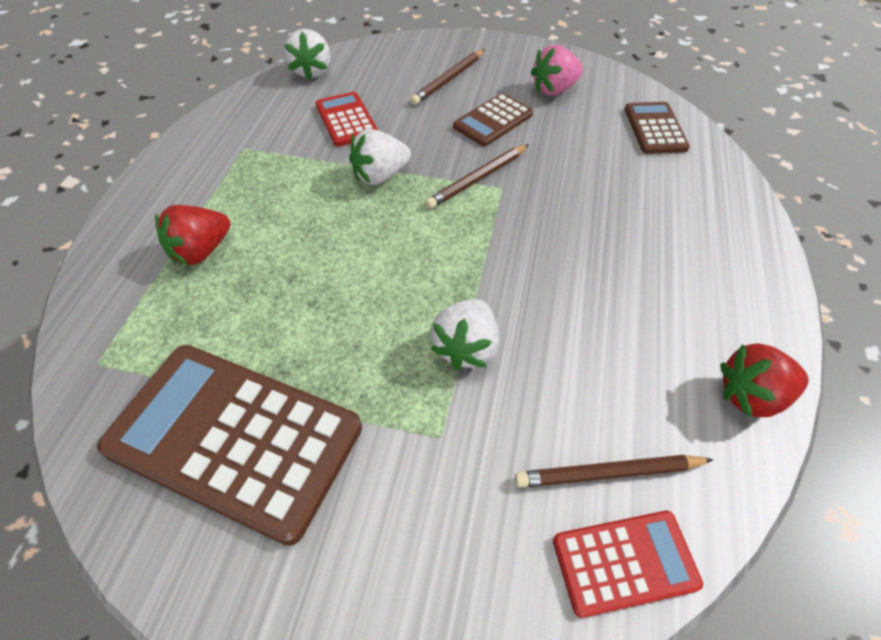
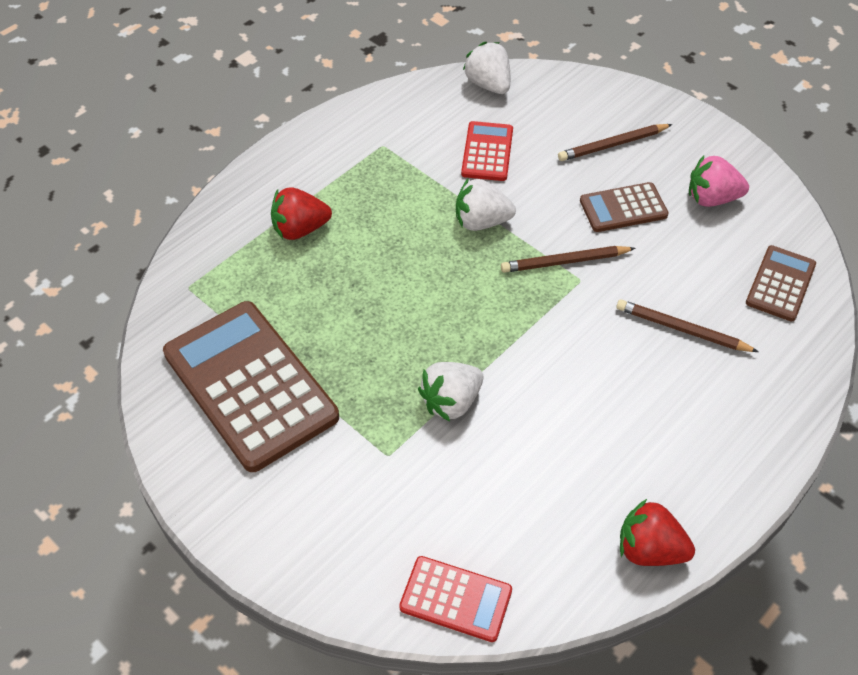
camera: 30 degrees right, 0 degrees up
white strawberry [284,29,330,80] -> white strawberry turned 120 degrees clockwise [463,42,510,94]
brown pencil [515,455,713,488] -> brown pencil moved to [616,299,759,352]

